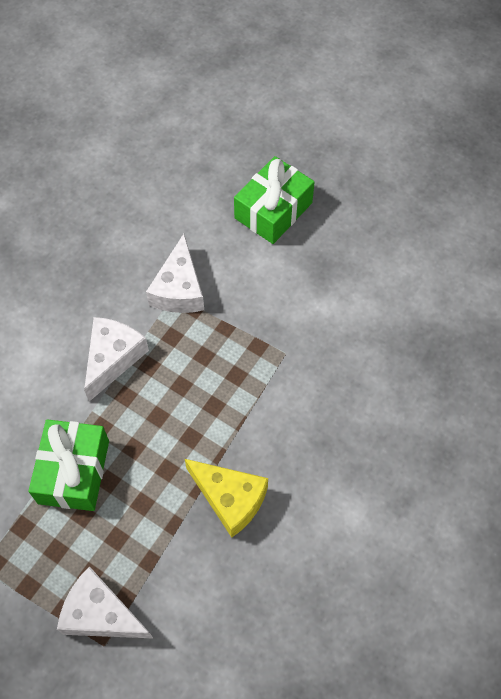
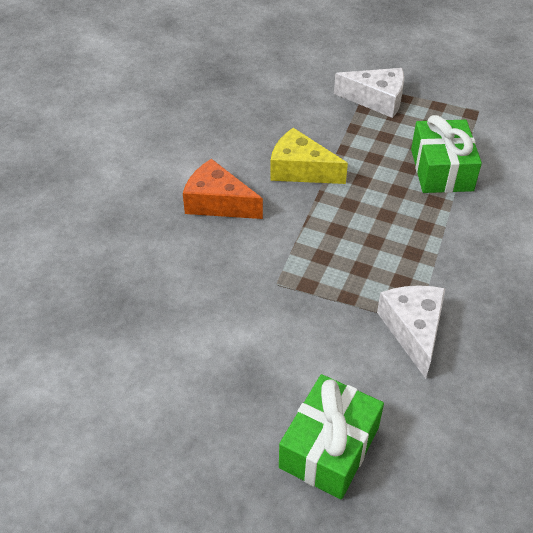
camera: 170 degrees right, 15 degrees down
white cheese [84,317,149,402] -> none
none -> orange cheese [183,159,263,219]

